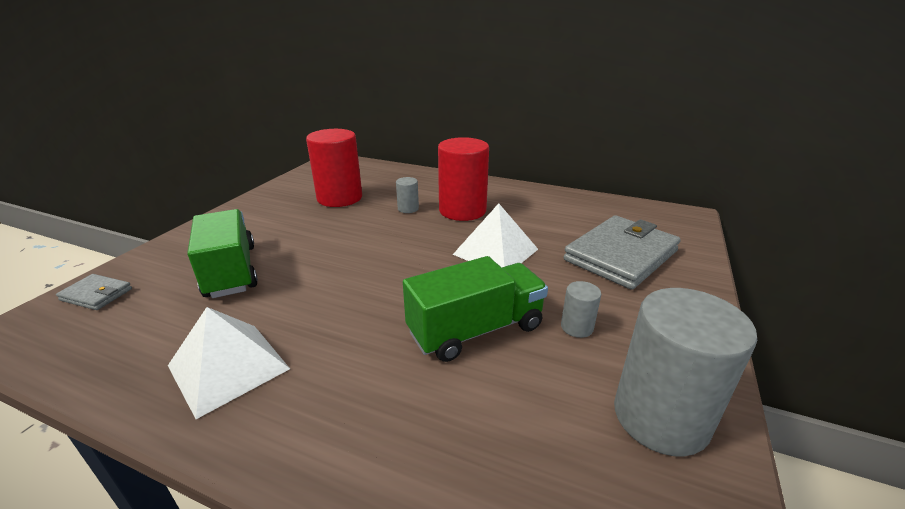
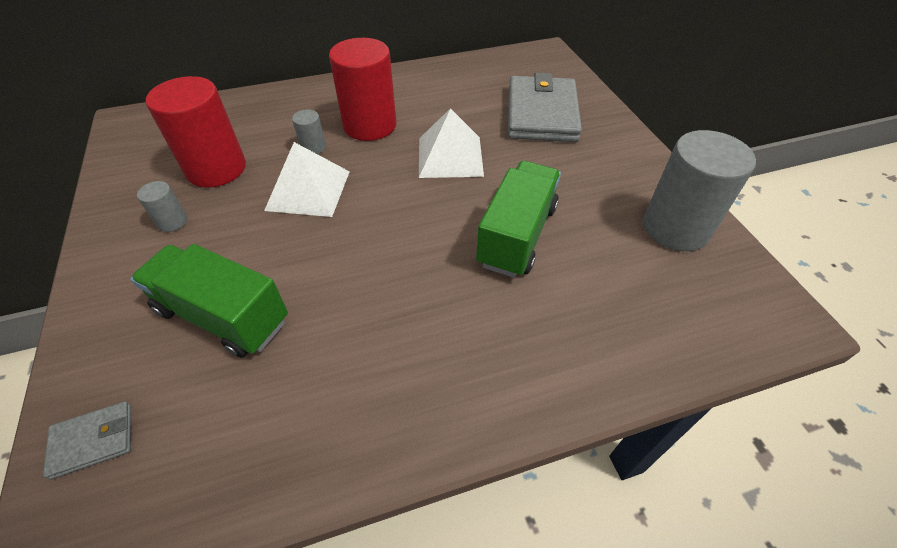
camera: 40 degrees left, 20 degrees up
white pyramid [168,307,290,419] -> white pyramid moved to [264,142,350,217]
grey cylinder [561,281,601,338] -> grey cylinder moved to [137,181,187,232]

